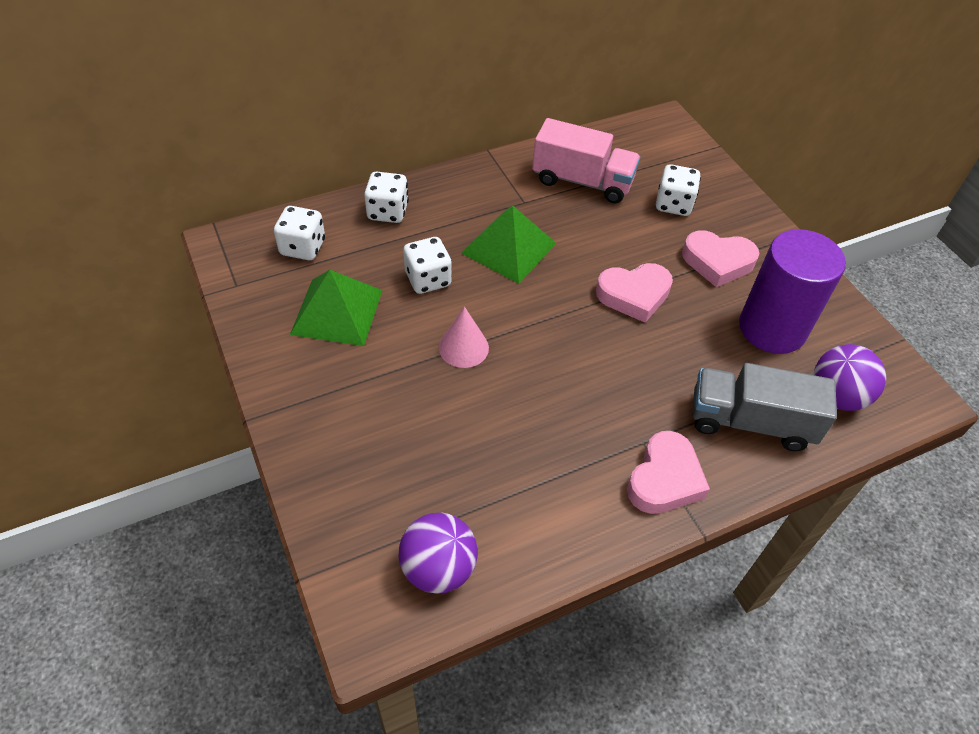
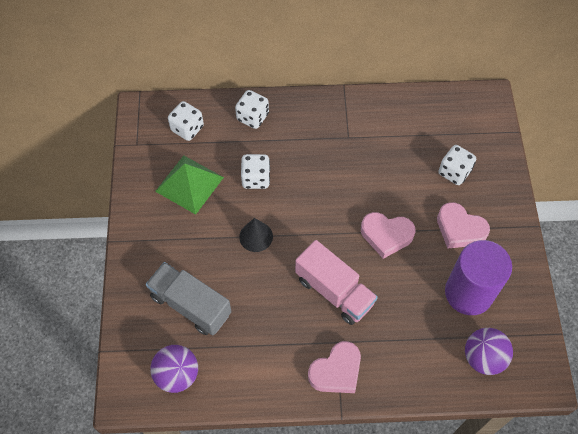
camera: 25 degrees right, 10 degrees up
pink cone [439,306,489,368] -> black cone [239,218,273,252]
green pyramid [461,205,556,284] -> none
pink truck [532,118,640,204] -> pink truck moved to [295,240,378,325]
grey truck [692,363,837,451] -> grey truck moved to [146,262,231,336]

